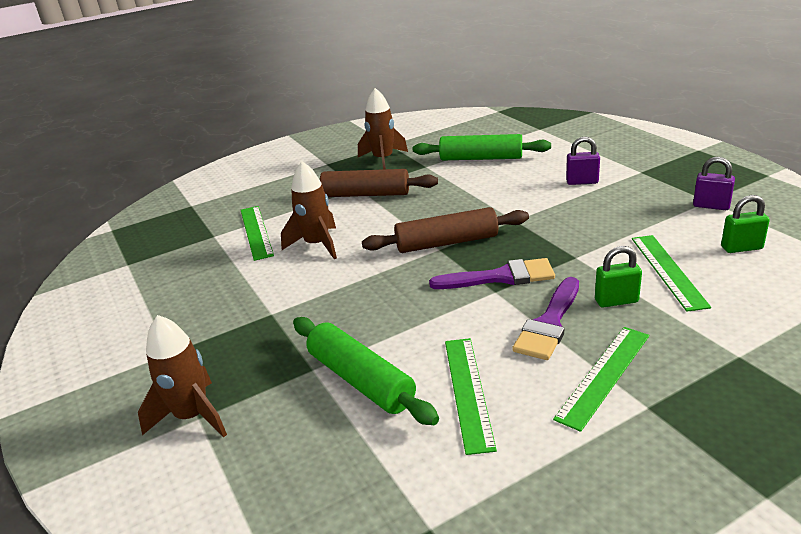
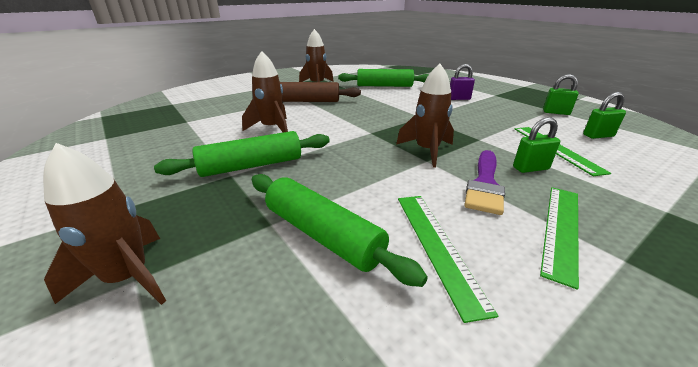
camera: 10 degrees left, 0 degrees up
green ruler [241,206,274,261] -> none
brown rolling pin [362,207,529,253] -> none
purple brush [429,258,555,289] -> brown rocket [396,64,454,167]
purple padlock [693,157,735,210] -> green padlock [543,74,579,115]
none -> green rolling pin [154,131,330,177]

